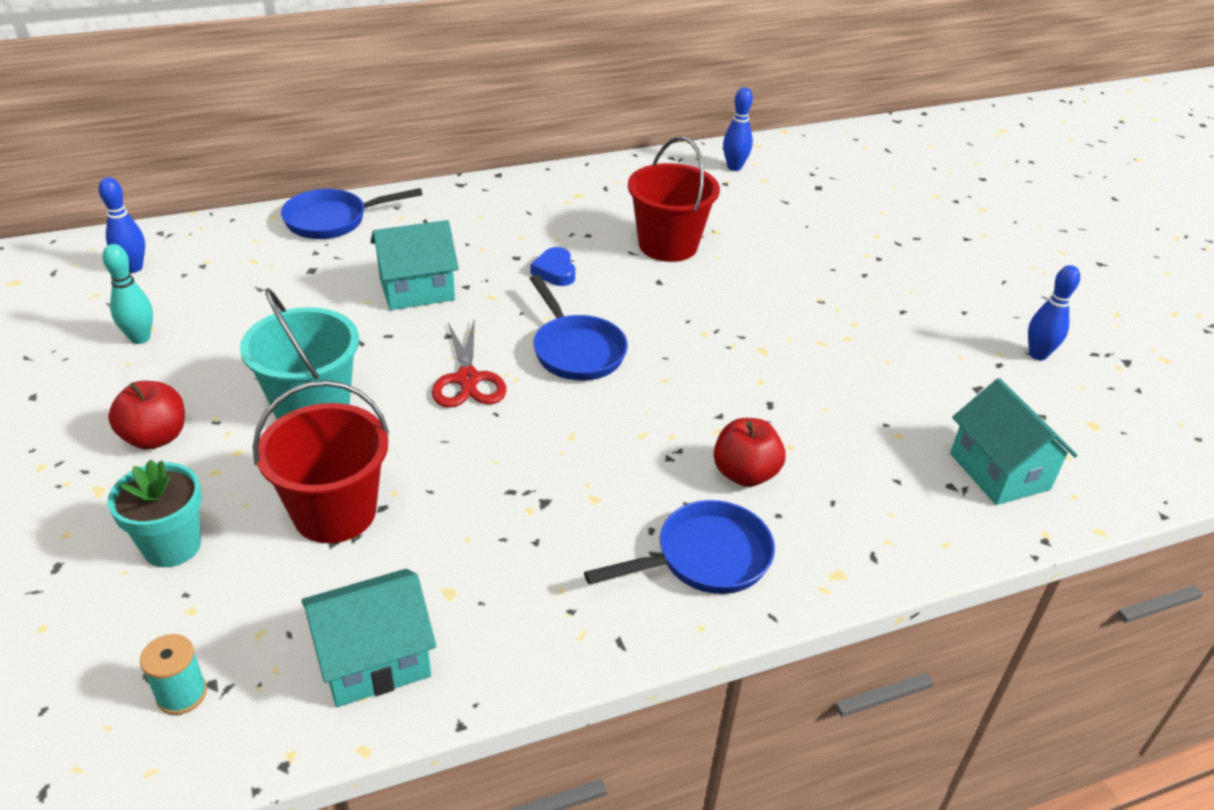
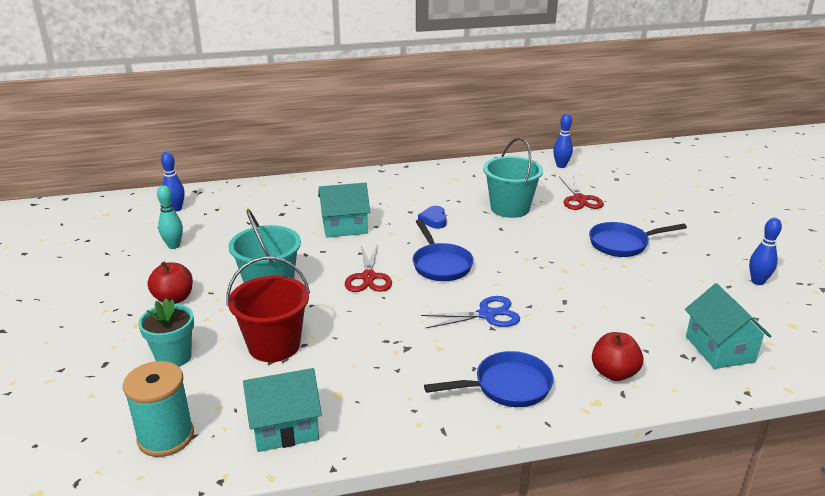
camera: 10 degrees right, 10 degrees down
turquoise spool [140,634,207,715] -> turquoise spool [123,361,194,457], size x1.81
blue pan [281,188,423,239] -> blue pan moved to [589,222,687,257]
red bucket [628,136,720,262] -> turquoise bucket [483,138,543,218]
red apple [714,418,785,487] -> red apple moved to [592,332,643,381]
none -> blue scissors [421,296,520,328]
none -> red scissors [559,176,604,210]

